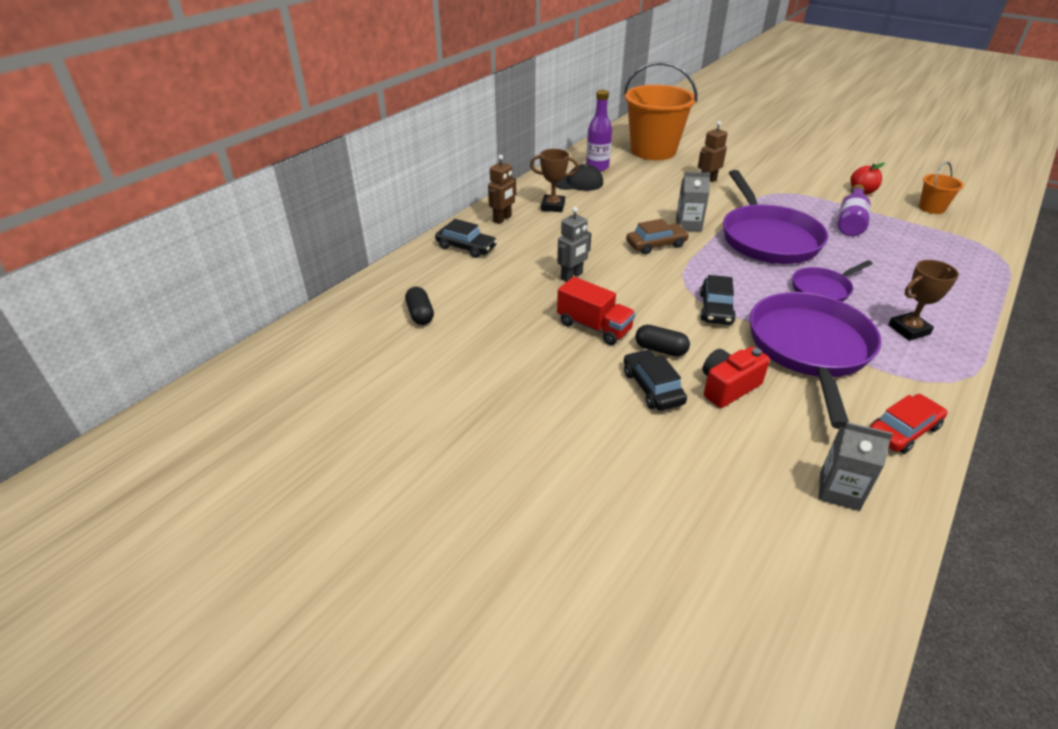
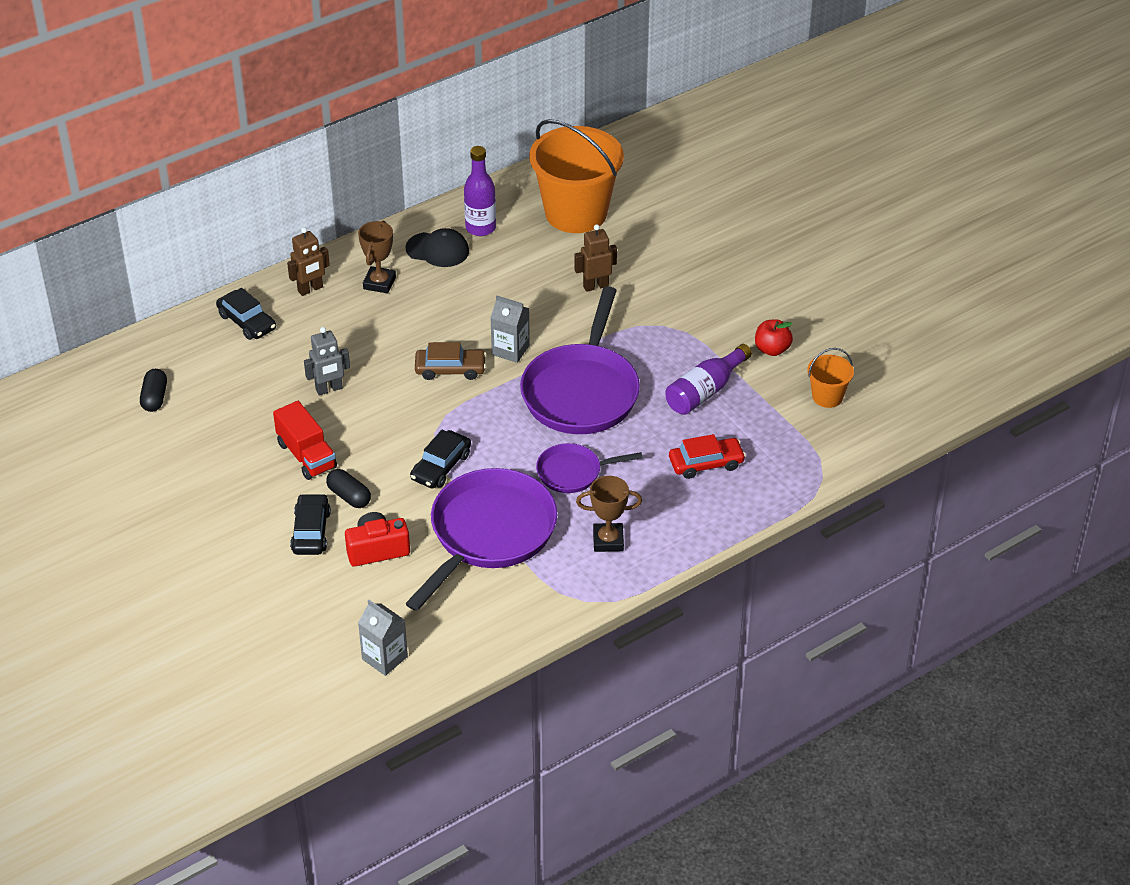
camera: 20 degrees right, 5 degrees up
brown trophy [530,149,579,212] -> brown trophy turned 75 degrees clockwise [358,221,396,294]
red car [870,394,947,454] -> red car moved to [669,434,746,479]

